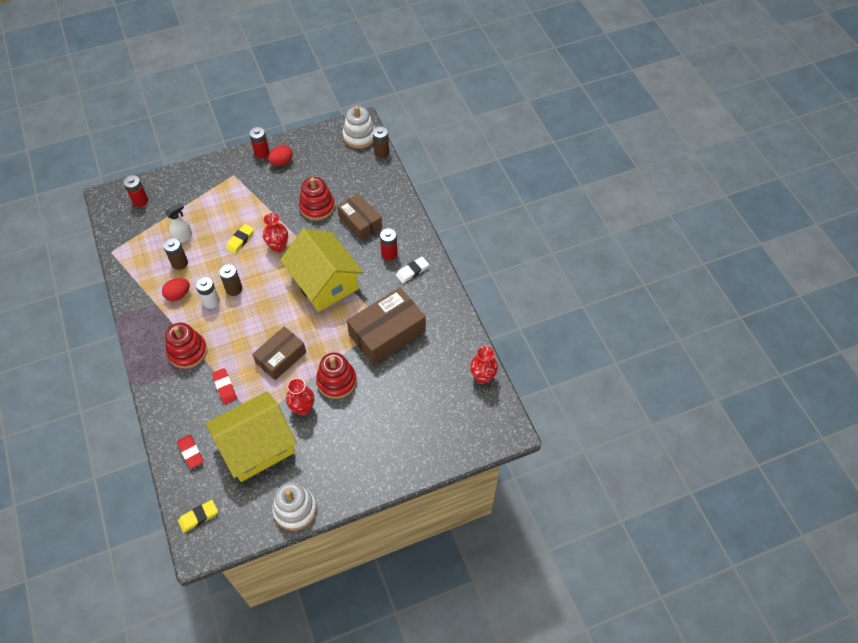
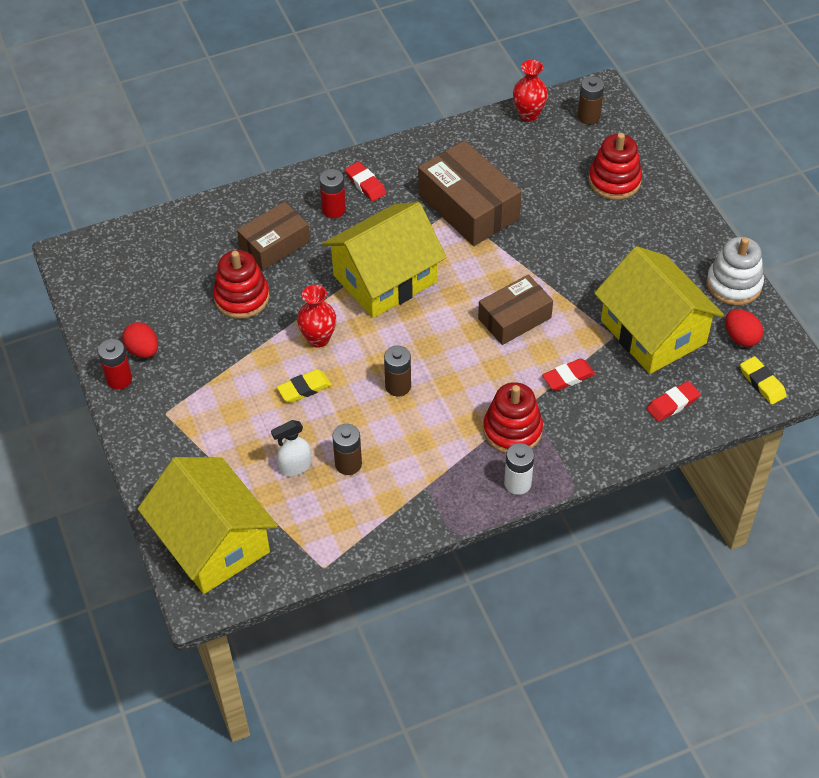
camera: 90 degrees left, 5 degrees down
red battery [124,175,148,207] -> yellow house [138,457,278,594]
red egg [162,278,190,301] -> red egg moved to [725,309,763,347]
white spray bottle [165,203,192,243] -> white spray bottle turned 75 degrees counterclockwise [271,420,311,476]
white battery [195,277,220,309] -> white battery moved to [504,443,534,495]
yellow eraser [226,224,254,254] -> yellow eraser turned 60 degrees counterclockwise [277,369,332,403]
brown box [252,326,306,380] -> brown box turned 75 degrees counterclockwise [478,274,553,345]
red vase [286,378,314,416] -> none
red stacking toy [316,352,357,399] -> red stacking toy moved to [589,133,642,200]
white stacking toy [342,106,375,149] -> none
brown battery [373,126,389,158] -> brown battery moved to [578,76,604,125]
white eraser [396,257,429,283] -> red eraser [345,162,386,201]

